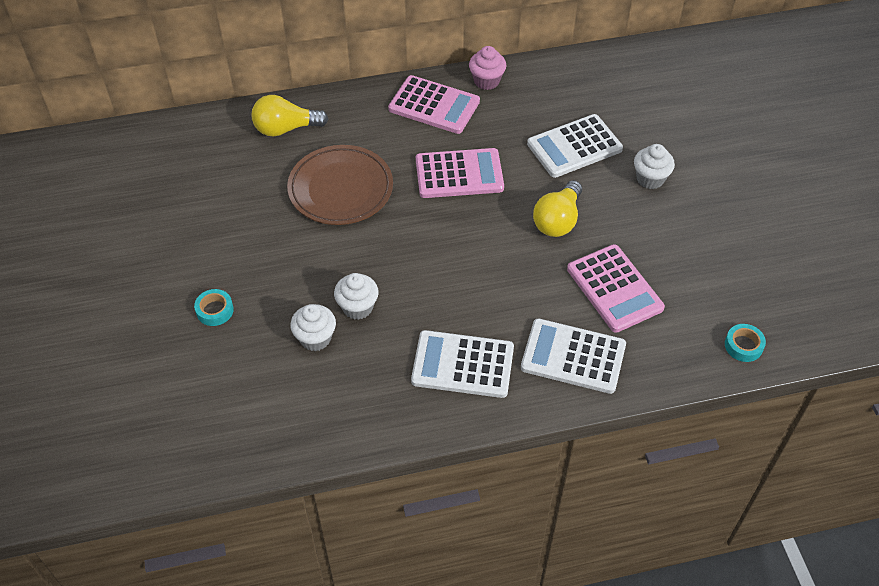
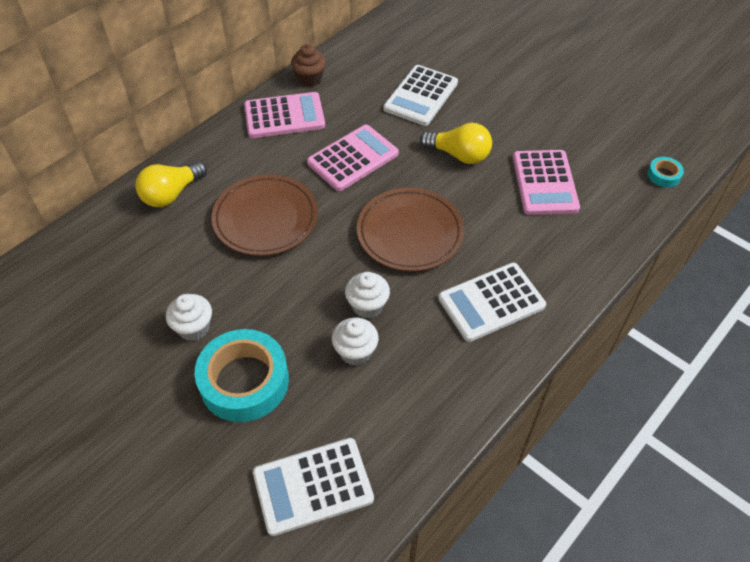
camera: 35 degrees left, 0 degrees up
turquoise tape [194,289,234,326] -> turquoise tape [194,329,289,422], size x2.25
pink cupcake [469,46,506,90] -> brown cupcake [291,44,326,87]
white calculator [521,319,626,394] -> white calculator moved to [253,438,374,536]
yellow light bulb [533,180,582,237] -> yellow light bulb turned 60 degrees counterclockwise [420,123,492,164]
pink calculator [567,244,665,333] -> pink calculator turned 60 degrees clockwise [513,150,580,215]
white cupcake [634,144,675,189] -> white cupcake moved to [166,294,212,341]
none -> brown plate [357,188,464,271]

